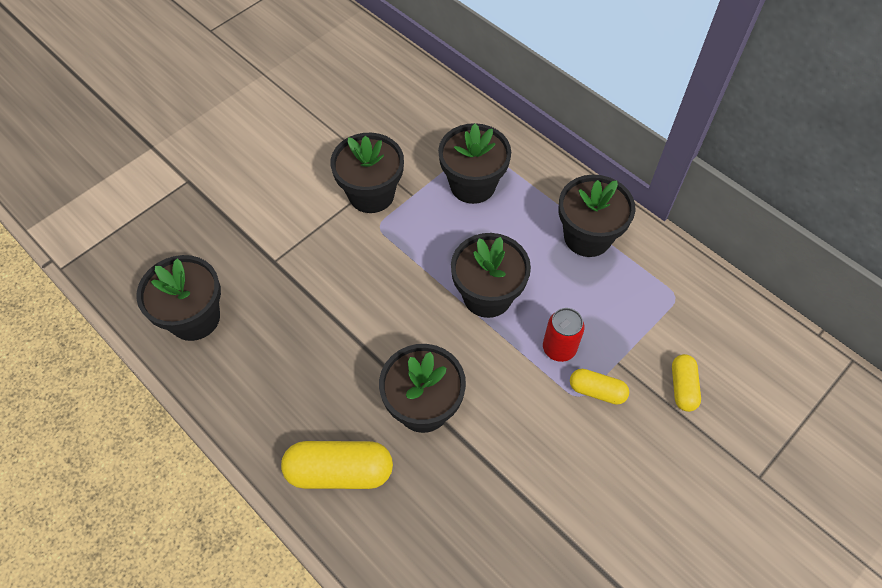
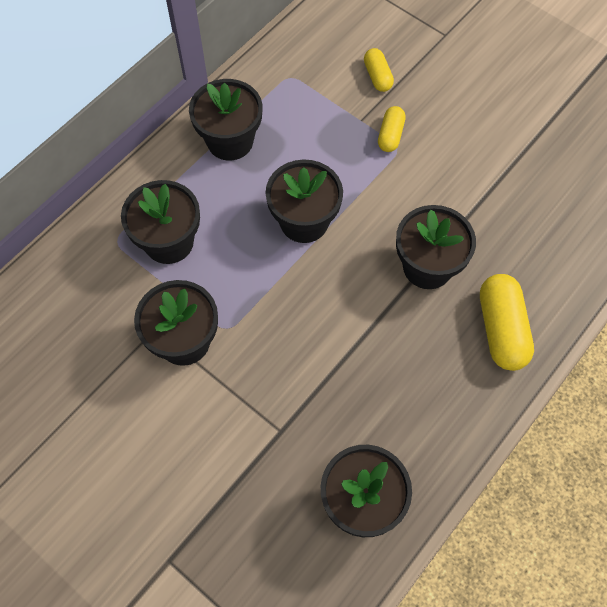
camera: 95 degrees left, 5 degrees up
red can [543,308,585,362] -> none
yellow capsule [672,354,701,412] -> yellow capsule turned 75 degrees clockwise [364,48,394,92]

